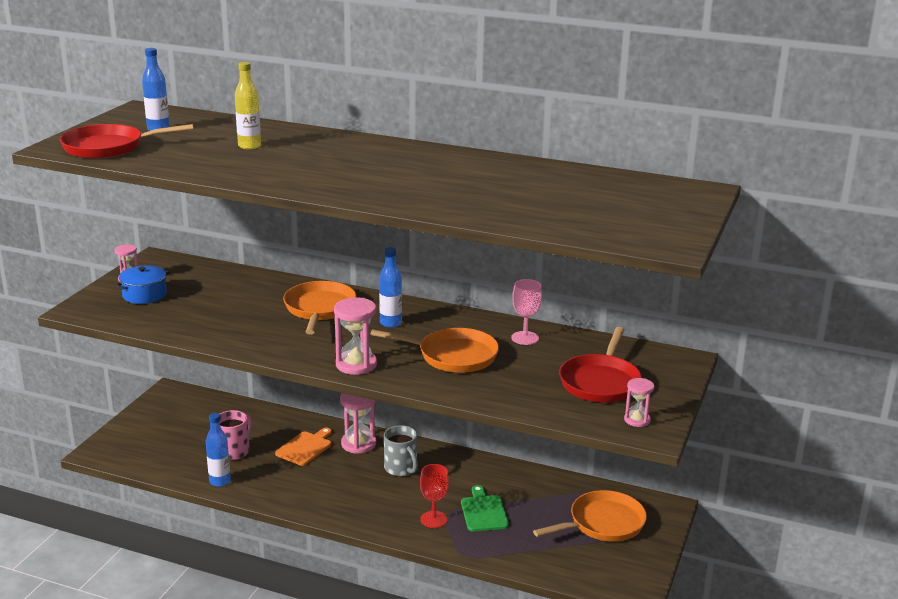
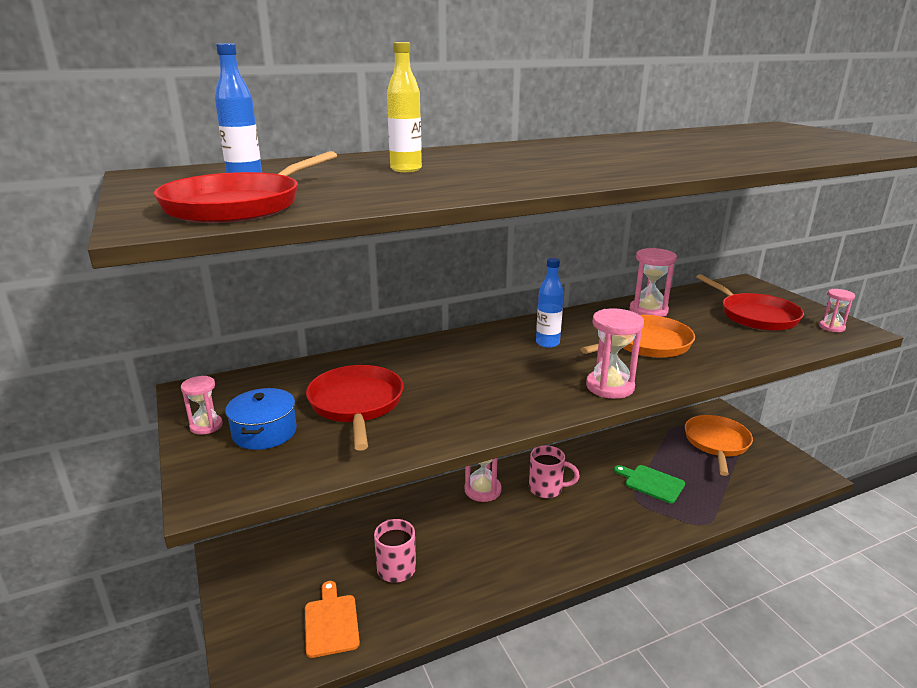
camera: 45 degrees left, 0 degrees up
blue bottle [206,413,231,487] -> none
orange cutting board [275,428,332,466] -> orange cutting board moved to [305,581,360,658]
orange pan [283,281,356,335] -> none
grey mug [384,425,418,476] -> pink mug [529,445,580,498]
red goblet [420,464,449,528] -> none
pink goblet [511,279,542,345] -> pink hourglass [629,248,677,317]
none -> red pan [306,365,404,451]

